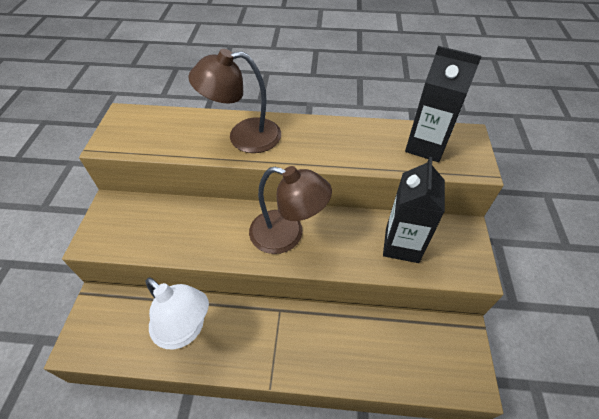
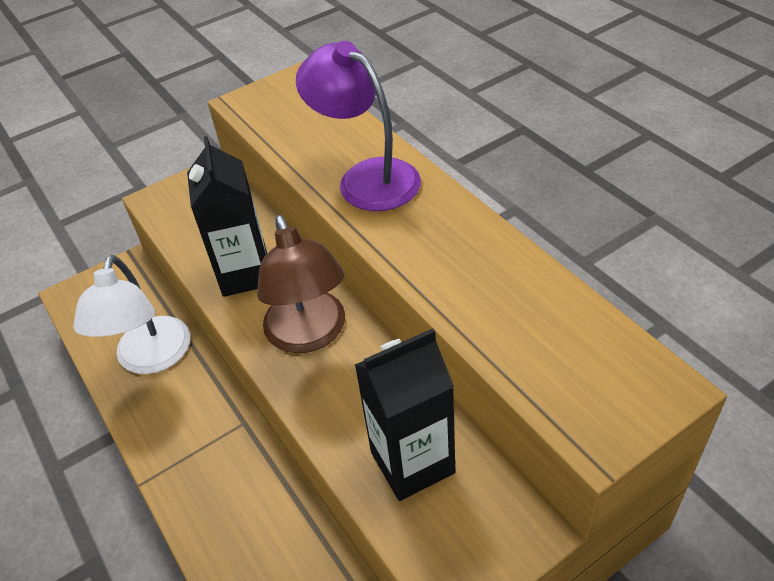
camera: 55 degrees right, 5 degrees down
brown lamp [188,49,281,153] -> purple lamp [296,41,421,211]
black carton [405,46,482,162] -> black carton moved to [187,136,267,297]

